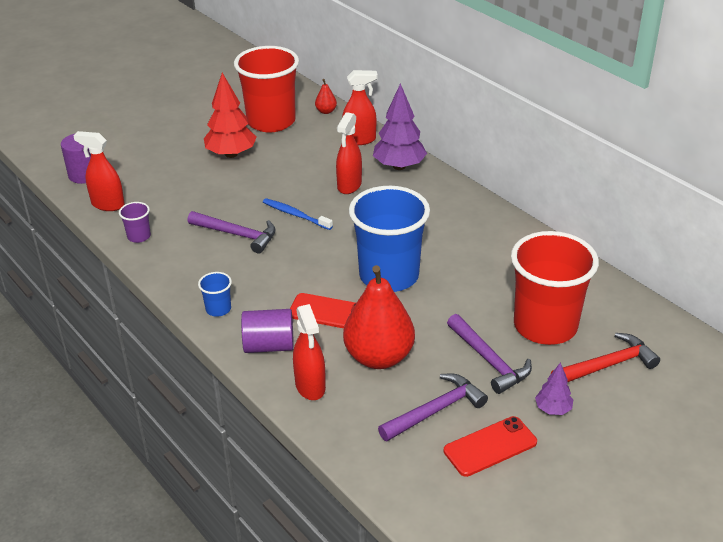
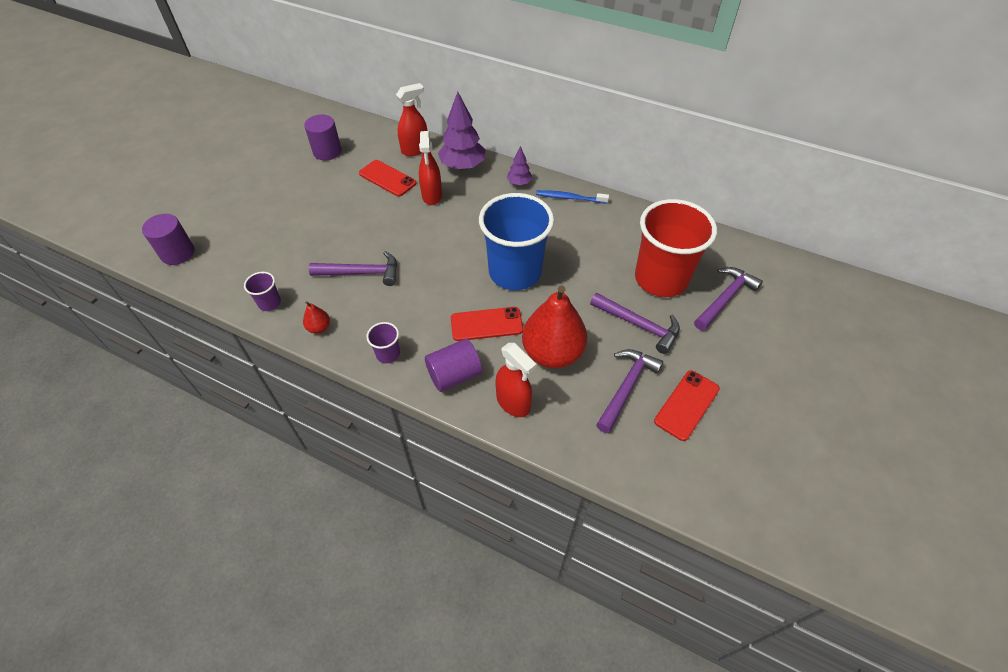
camera: 25 degrees left, 15 degrees up
red spray bottle [73,131,125,211] -> none
blue cup [198,272,232,317] -> purple cup [366,322,400,363]
red tree [204,73,257,158] -> none
red cup [234,46,299,132] -> purple cylinder [304,114,342,160]
blue toothbrush [263,198,333,230] -> blue toothbrush moved to [536,190,609,204]
red pear [315,79,337,114] -> red pear moved to [303,301,330,334]
purple tree [535,362,573,415] -> purple tree moved to [507,146,532,185]
red hammer [551,333,660,383] -> purple hammer [694,267,763,331]
none -> red phone [359,160,416,197]

